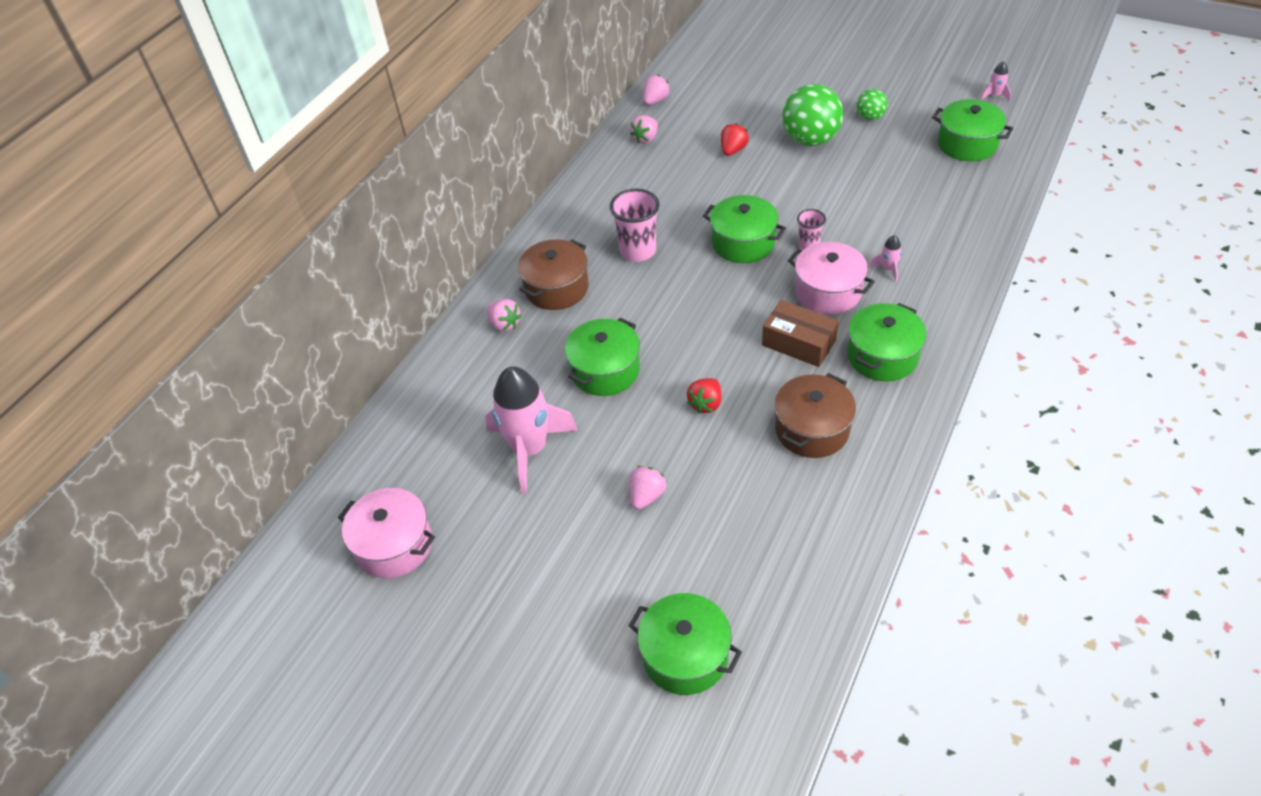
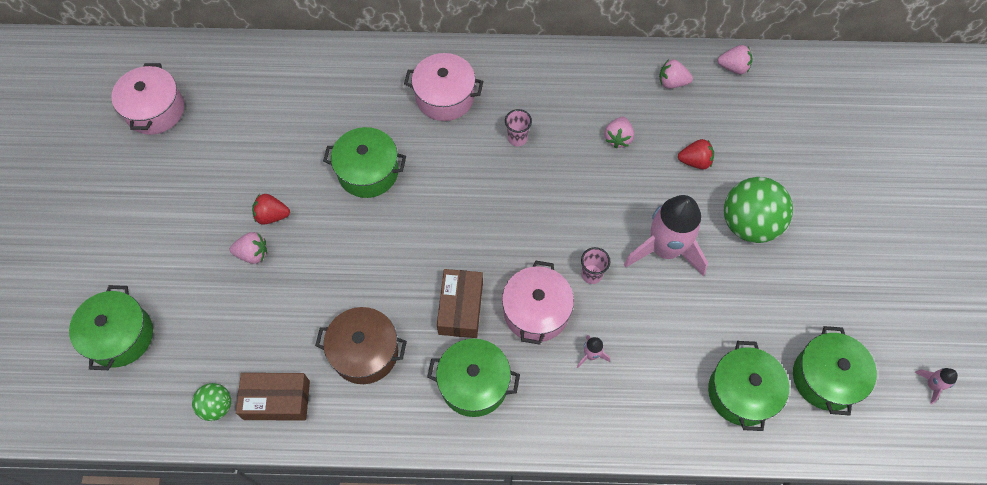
camera: 60 degrees right, 15 degrees up
pink rocket [485,366,578,494] -> pink rocket moved to [624,195,708,276]
pink strawberry [487,299,522,332] -> pink strawberry moved to [604,116,634,148]
brown pot [518,239,589,310] -> pink pot [404,53,483,121]
pink cup [610,189,660,262] -> pink cup [505,109,532,146], size x0.58
red strawberry [687,378,721,414] -> red strawberry moved to [252,194,290,225]
green pot [703,195,786,263] -> green pot moved to [708,341,789,431]
green ball [856,89,888,121] -> green ball moved to [192,383,231,421]
none -> brown box [236,373,310,420]

